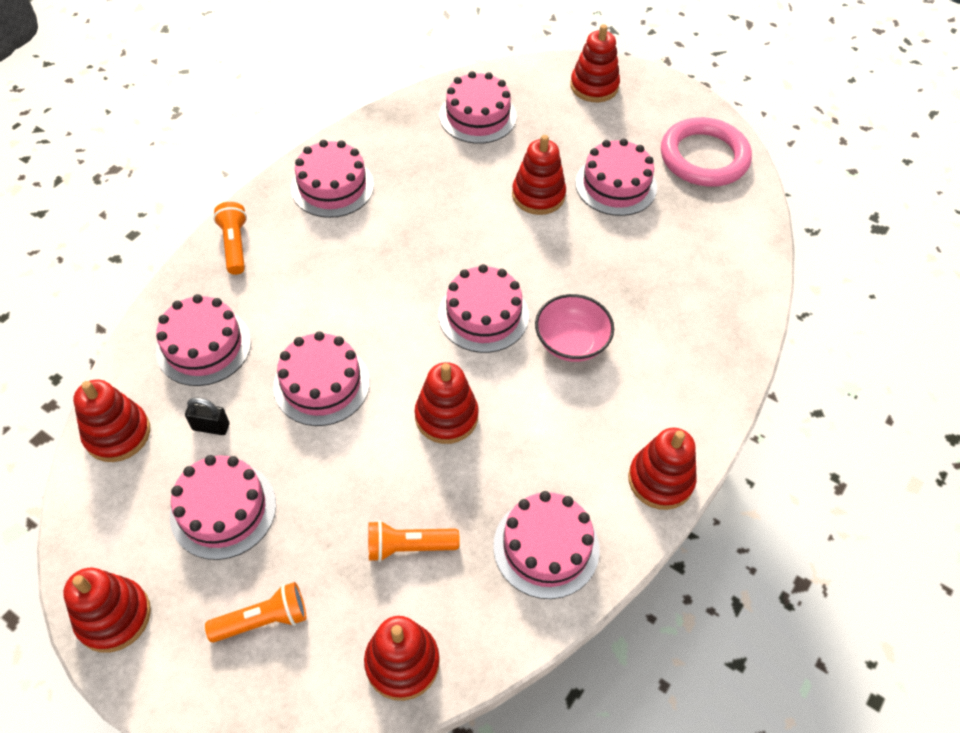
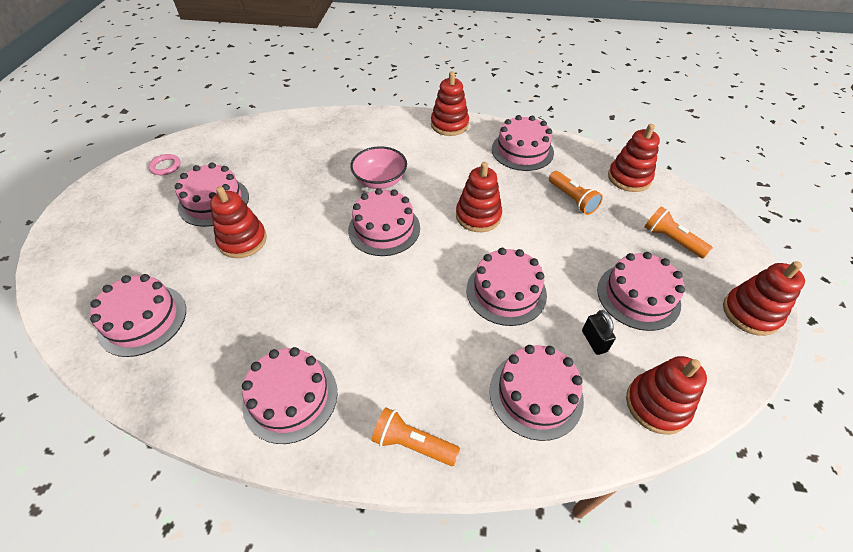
camera: 115 degrees left, 5 degrees down
orange flashlight [213,202,247,275] -> orange flashlight turned 60 degrees clockwise [371,407,460,466]
red stacking toy [570,24,620,102] -> none
pink ring [661,117,752,187] -> pink ring [149,154,181,175], size x0.41

